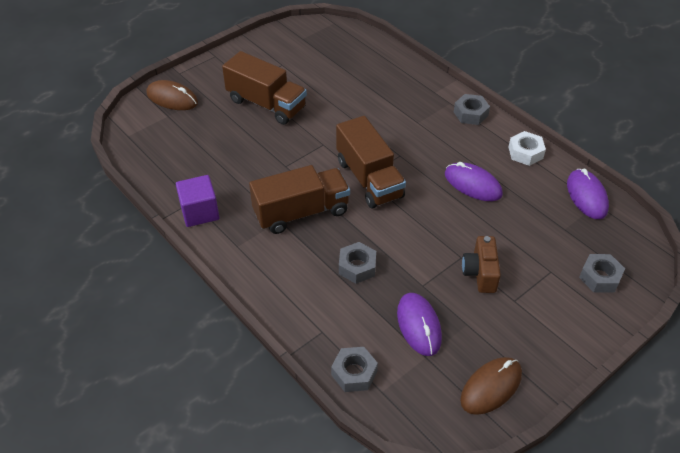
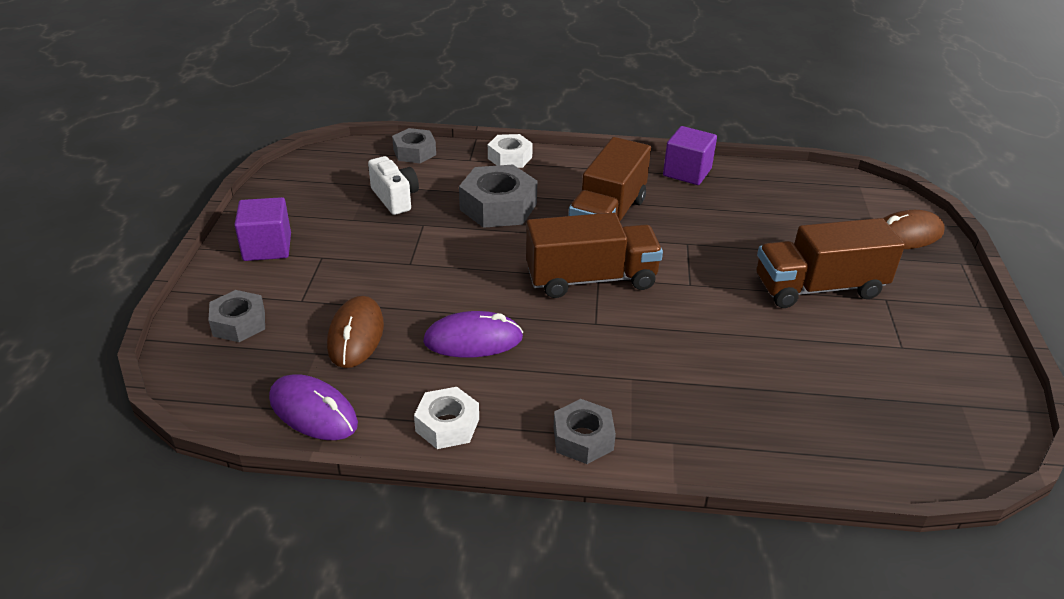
camera: 135 degrees right, 10 degrees down
brown truck [336,116,406,209] -> brown truck turned 150 degrees clockwise [526,213,663,298]
grey nut [339,242,376,284] -> grey nut [459,165,537,228], size x1.61
purple mouse [397,293,442,356] -> white camera [368,156,419,215]
brown mouse [460,357,522,415] -> brown mouse moved to [327,296,384,368]
brown camera [462,236,501,293] -> none
none -> purple cube [234,197,291,261]
none -> white nut [488,134,533,168]

